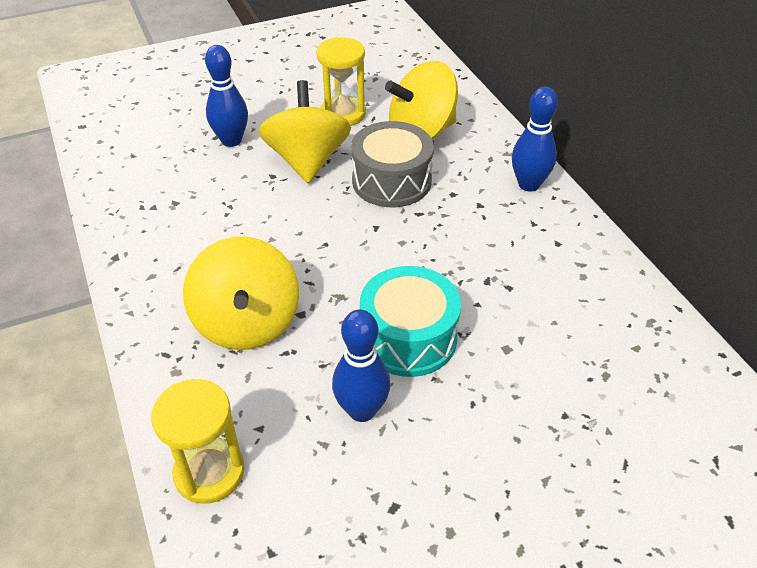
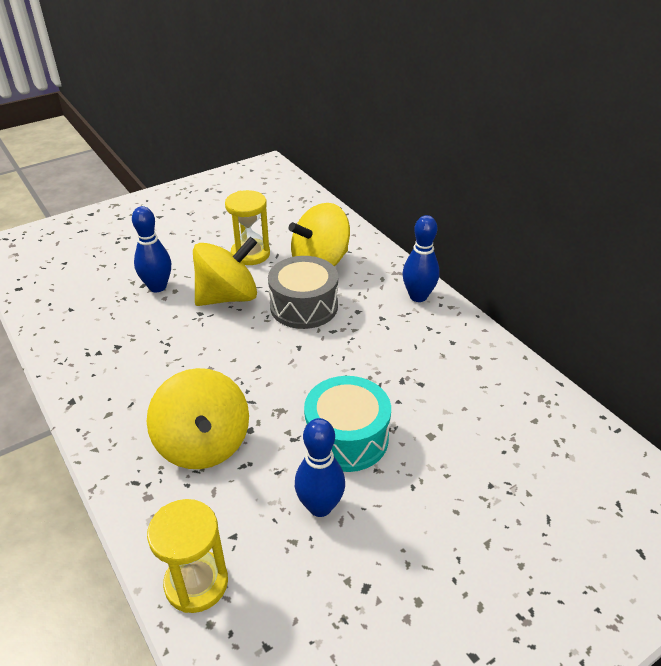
camera: 10 degrees left, 5 degrees down
yellow spinning top [259,80,351,183] -> yellow spinning top turned 75 degrees clockwise [193,237,257,306]

